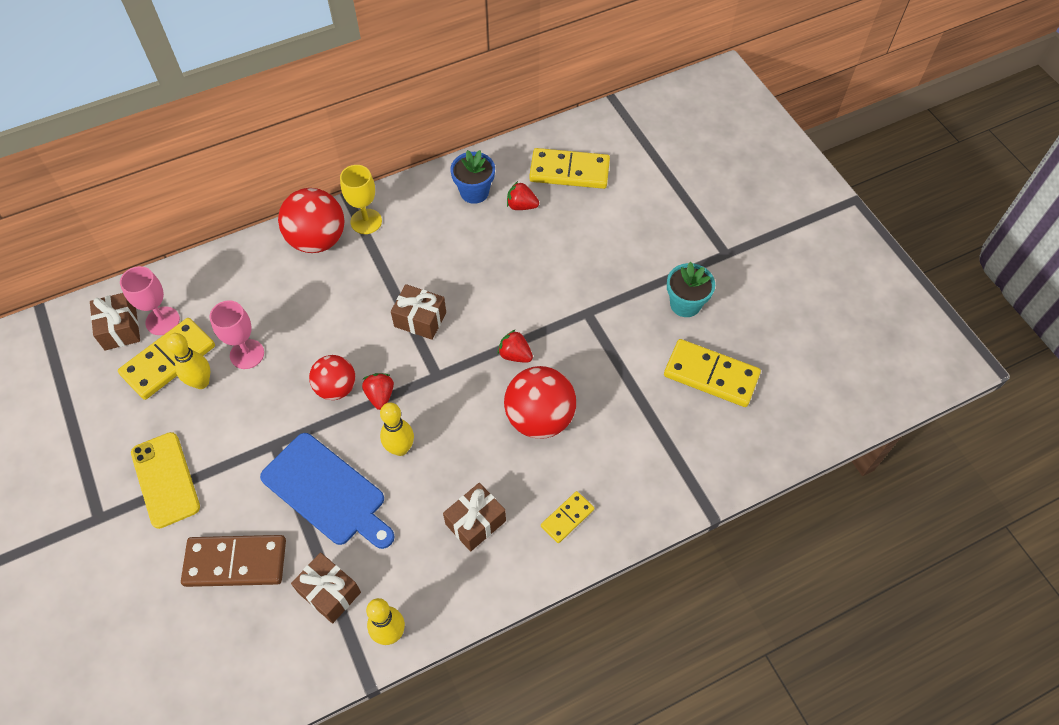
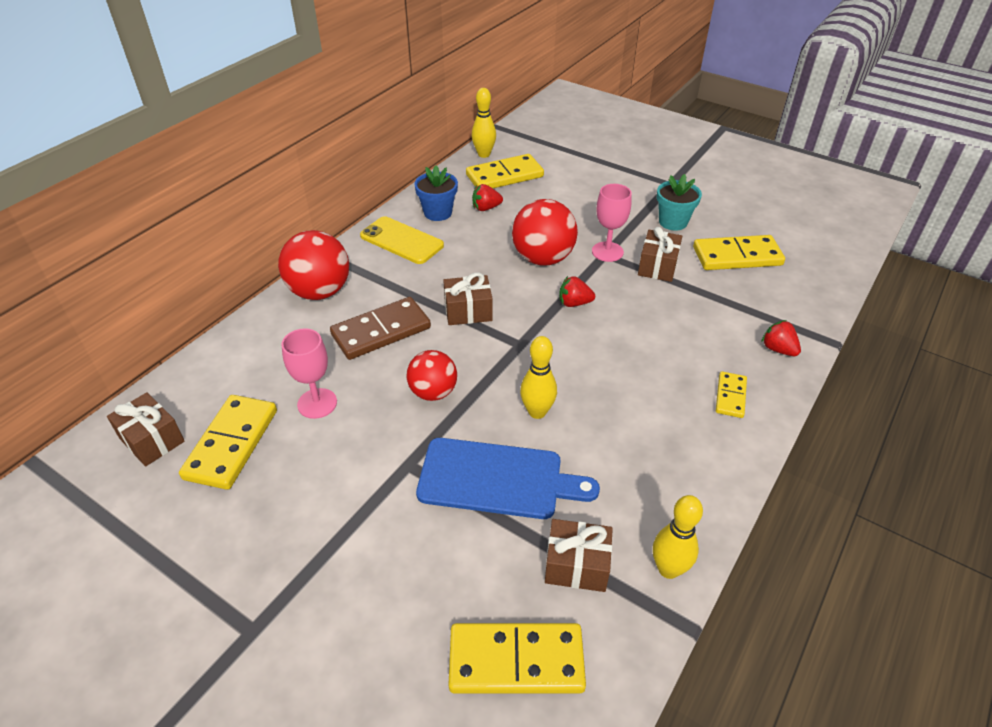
camera: 30 degrees left, 15 degrees down
pink goblet [120,266,180,335] -> pink goblet moved to [592,184,631,262]
yellow phone [131,432,200,529] -> yellow phone moved to [360,216,444,264]
yellow bowling pin [166,333,210,389] -> yellow bowling pin moved to [472,88,496,158]
brown domino [181,535,286,587] -> brown domino moved to [330,297,431,360]
yellow goblet [340,165,382,234] -> none
red strawberry [362,373,394,410] -> red strawberry moved to [761,320,801,356]
brown gift [443,483,506,551] -> brown gift moved to [638,227,682,282]
red ball [504,366,576,439] -> red ball moved to [512,199,578,266]
none -> yellow domino [448,623,586,694]

